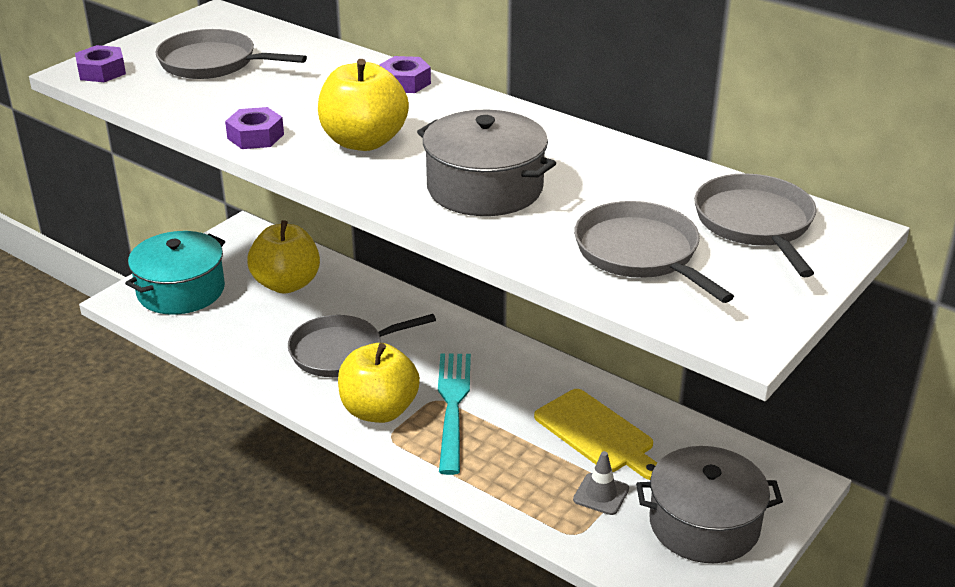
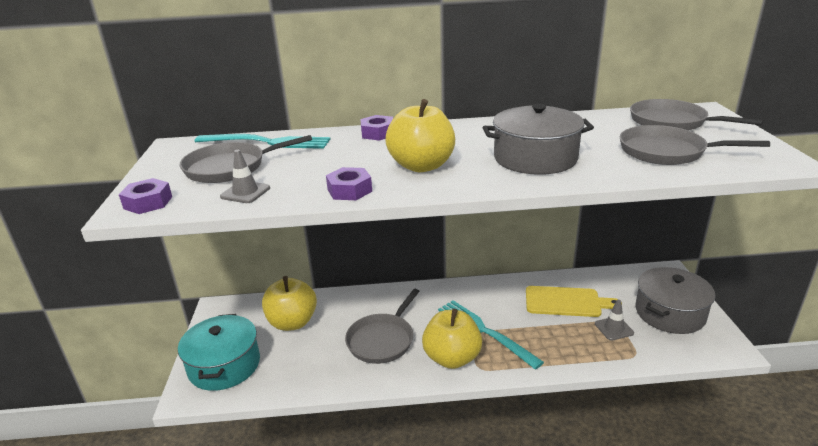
camera: 40 degrees left, 5 degrees down
none -> turquoise fork [195,134,330,149]
none -> grey traffic cone [220,150,270,203]

